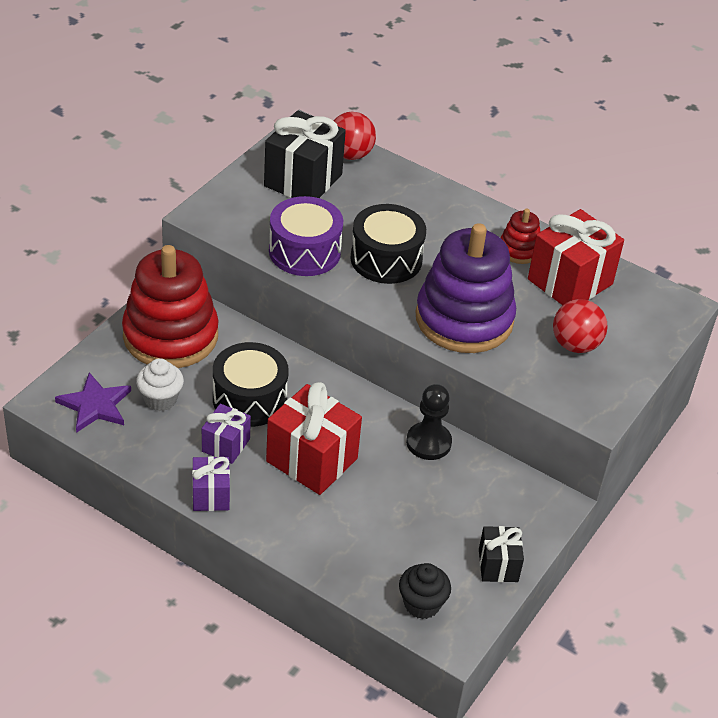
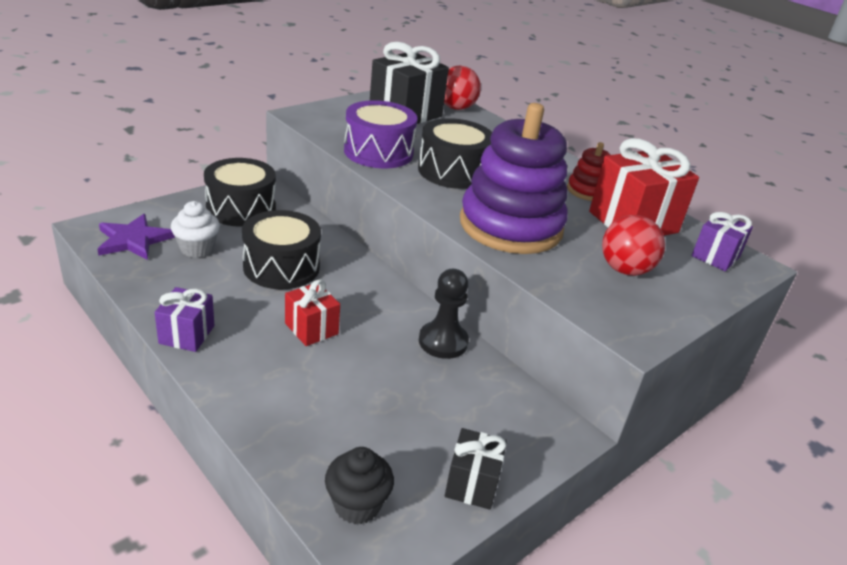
camera: 15 degrees right, 10 degrees down
red stacking toy [122,245,219,368] -> black drum [204,158,276,227]
purple gift [202,404,251,464] -> purple gift moved to [692,212,753,271]
red gift [266,382,362,495] -> red gift [285,279,340,346], size x0.56

